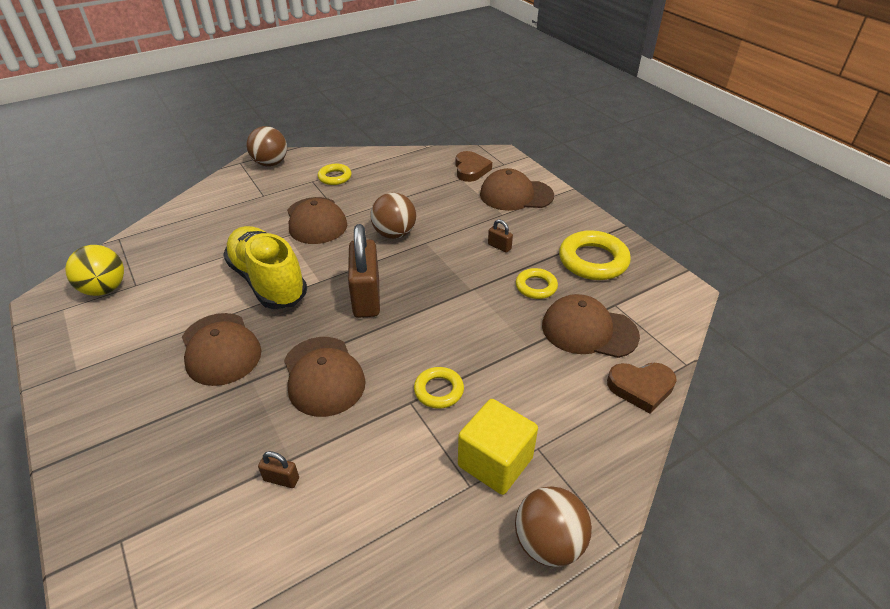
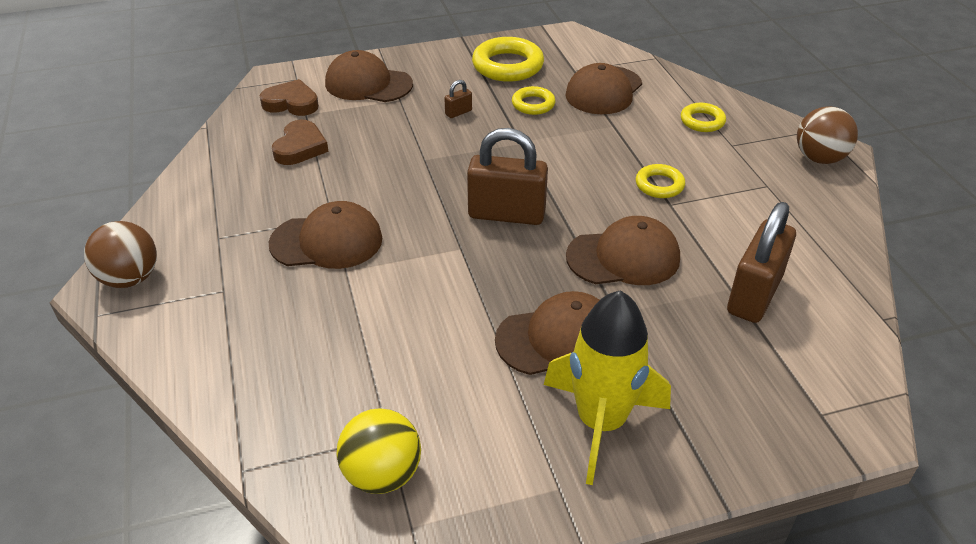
camera: 75 degrees left, 0 degrees up
yellow shoe [223,226,307,309] -> none
brown padlock [258,451,299,488] -> brown padlock [727,202,796,323], size x2.39
yellow ring [318,164,352,185] -> yellow ring moved to [681,103,726,132]
brown ball [370,193,416,239] -> none
yellow cube [458,399,538,495] -> none
brown cap [480,168,554,211] -> brown cap turned 90 degrees clockwise [325,50,413,102]
brown heart [607,363,677,413] -> brown heart moved to [272,120,329,165]
none -> yellow rocket [544,290,671,485]

